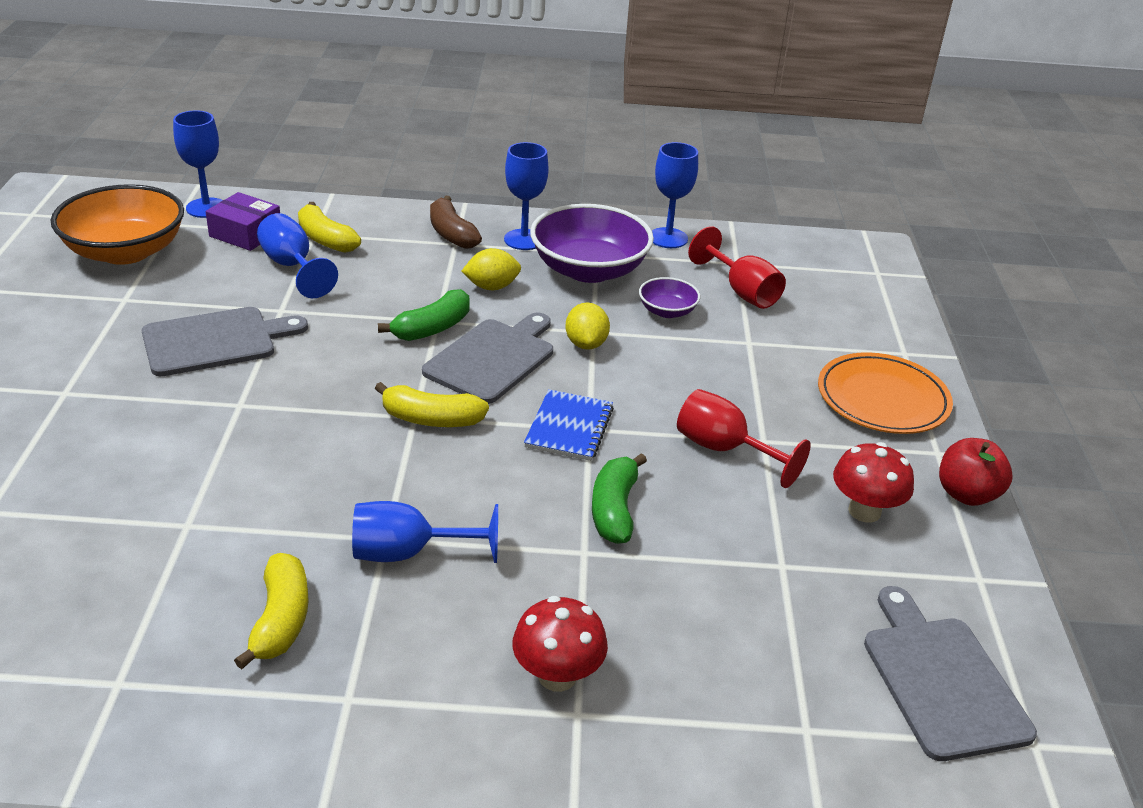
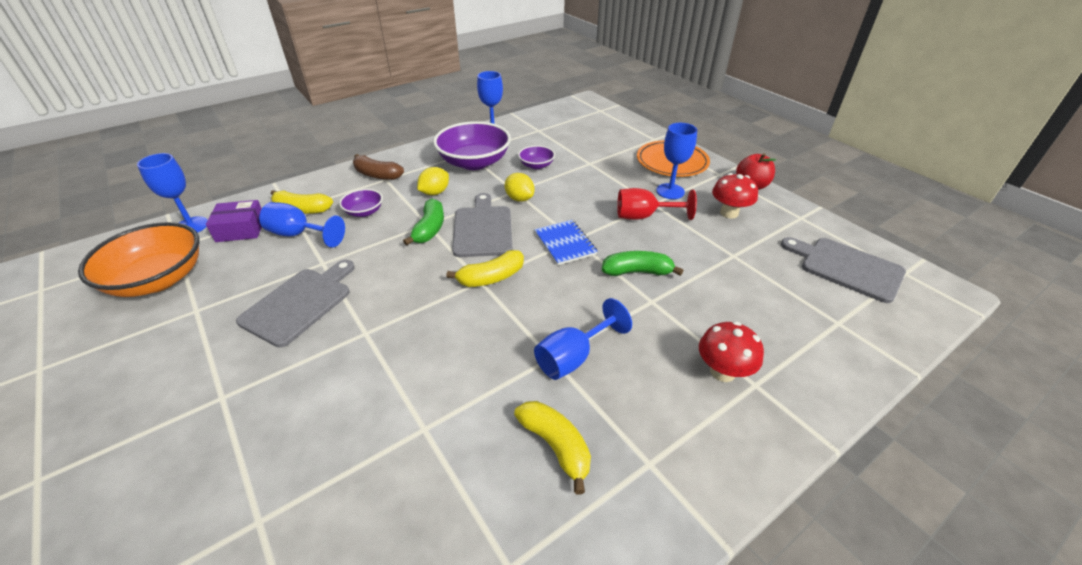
camera: 35 degrees left, 5 degrees up
blue goblet [504,142,549,250] -> blue goblet moved to [656,123,697,199]
green banana [592,453,647,544] -> green banana turned 120 degrees clockwise [602,251,684,276]
red goblet [688,226,786,309] -> none
none -> purple bowl [339,189,383,217]

